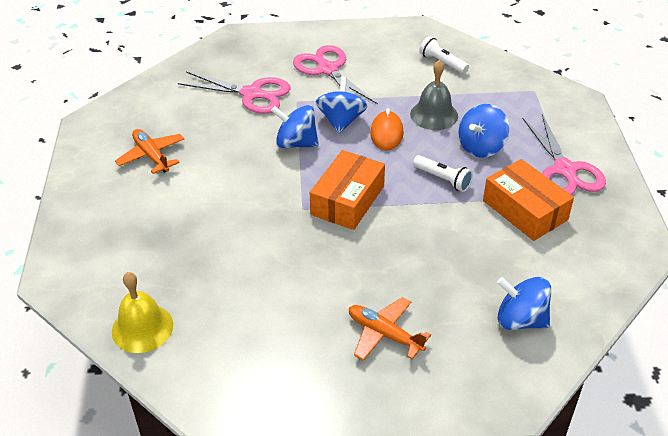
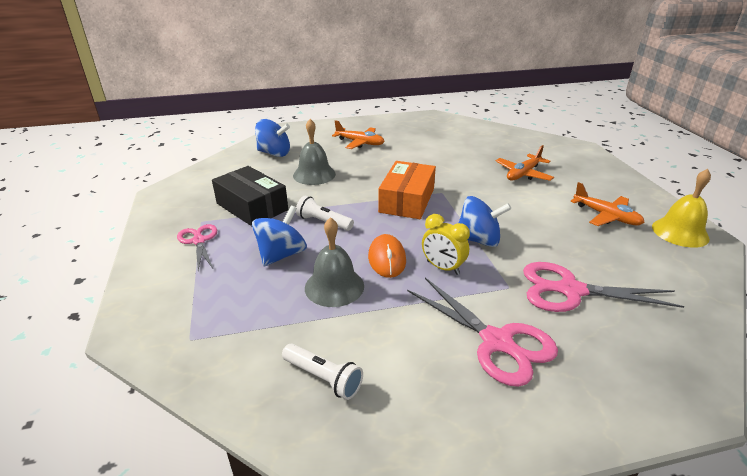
camera: 170 degrees right, 10 degrees down
yellow bell [112,272,173,353] -> yellow bell moved to [652,169,711,248]
blue spinning top [316,76,367,134] -> yellow clock [422,214,470,275]
orange box [483,159,574,241] -> black box [212,166,288,226]
pink scissors [523,114,606,195] -> pink scissors [177,224,217,271], size x0.61
none -> grey bell [293,119,336,185]
none -> orange plane [496,145,554,181]

